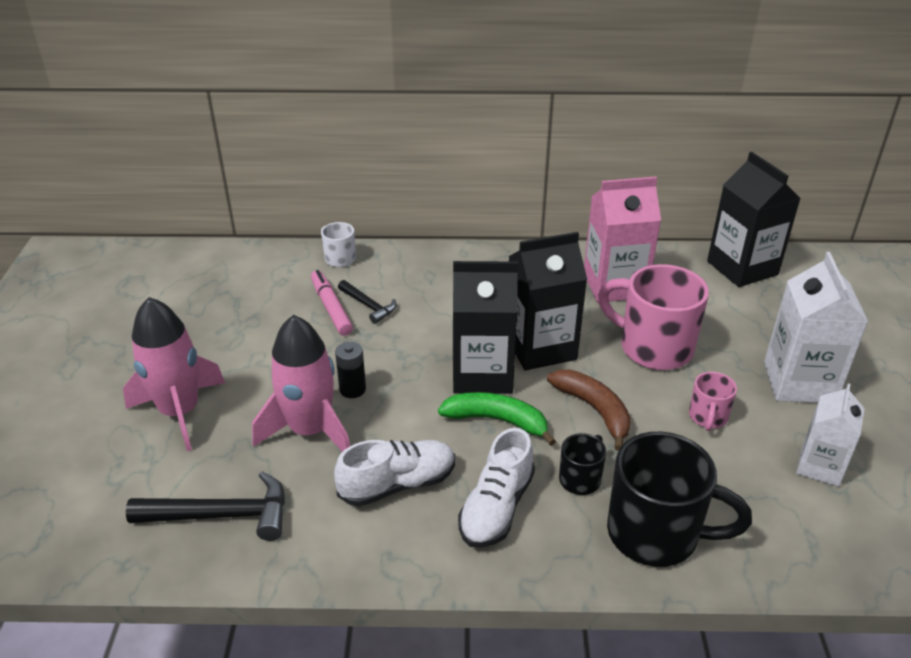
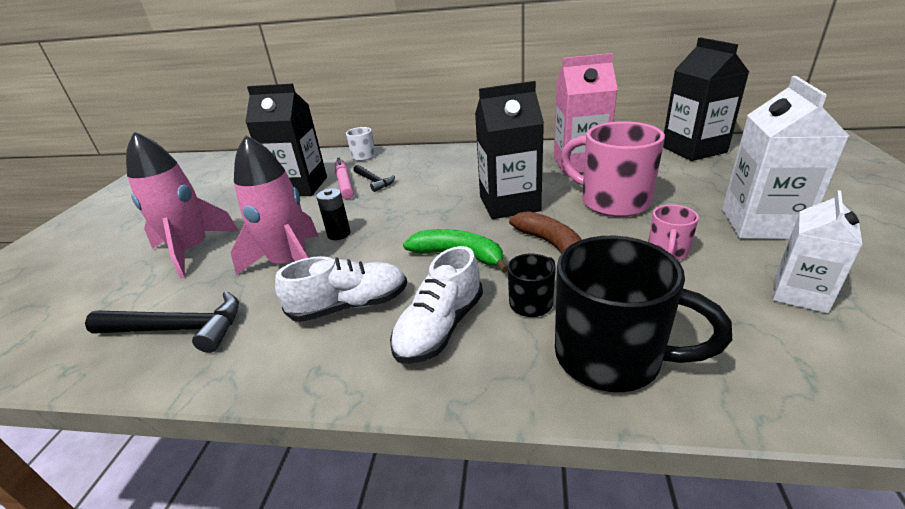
camera: 10 degrees right, 5 degrees down
black carton [453,261,518,394] -> black carton moved to [245,83,327,196]

